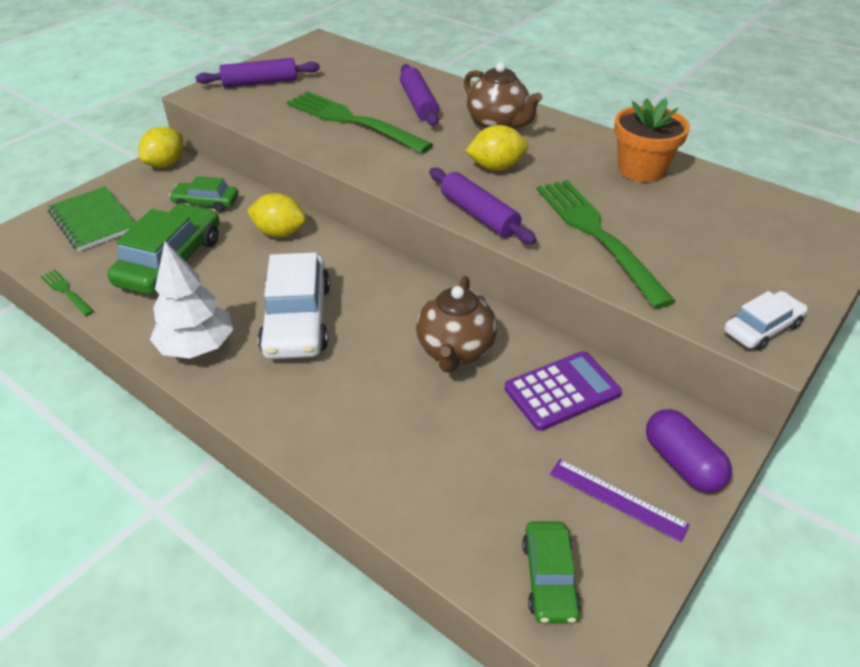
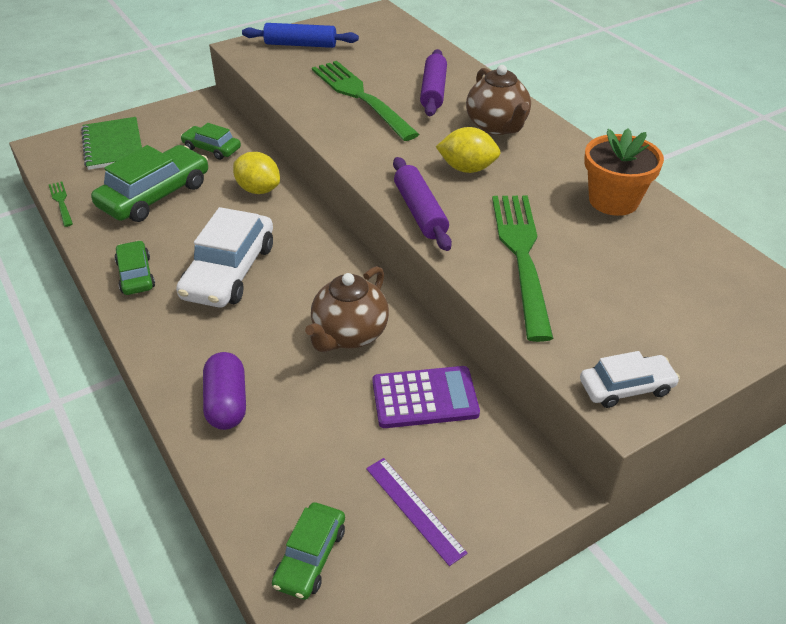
camera: 20 degrees right, 0 degrees up
yellow lemon [139,127,184,168] -> none
white tree [150,241,233,359] -> green car [114,240,155,295]
purple rolling pin [195,58,320,88] -> blue rolling pin [242,23,359,48]
purple capsule [646,409,732,492] -> purple capsule moved to [203,352,246,430]

